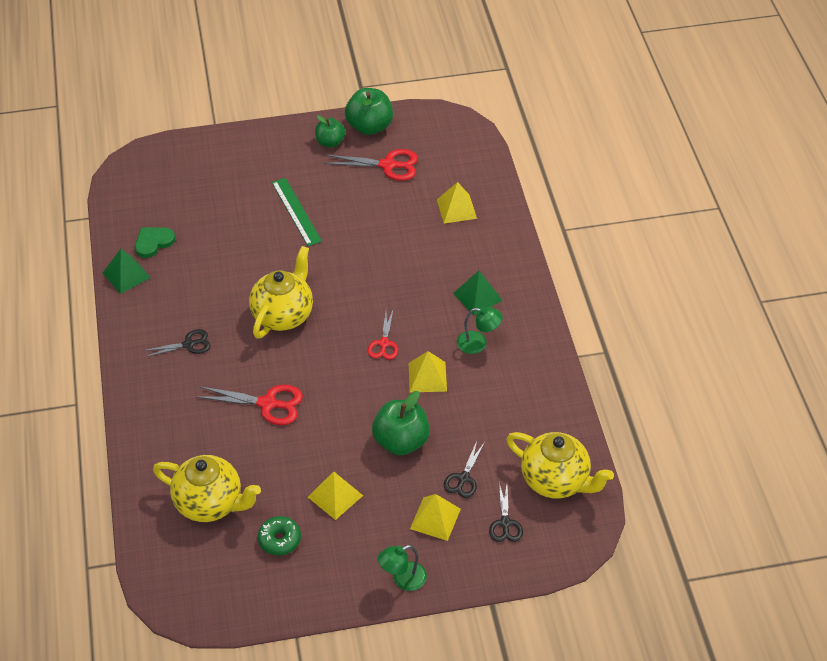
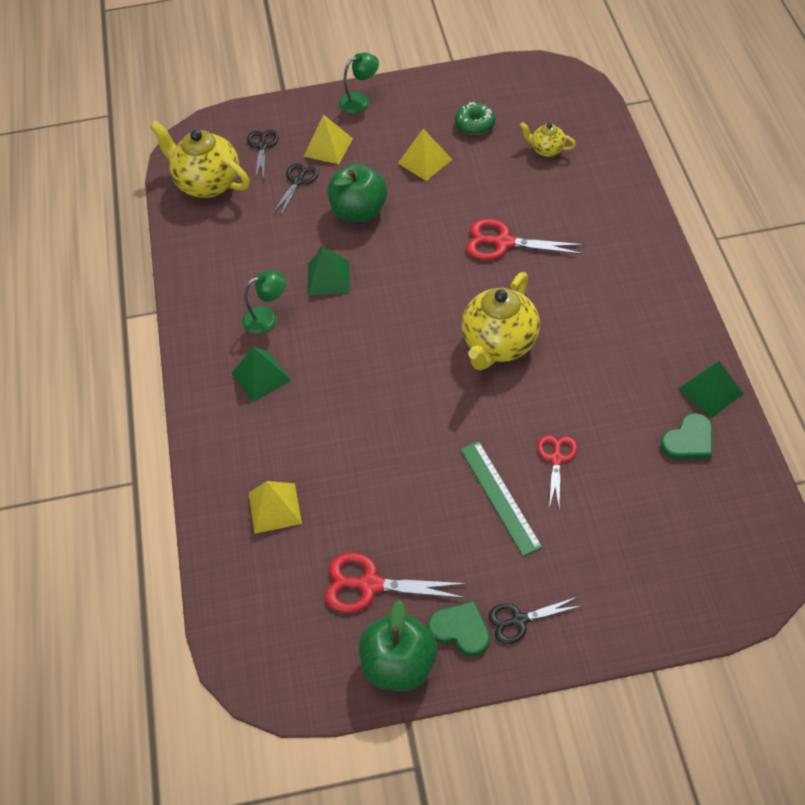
camera: 175 degrees left, 5 degrees up
black scissors [143,329,211,357] -> black scissors moved to [489,597,580,644]
yellow teapot [153,455,261,522] -> yellow teapot [520,122,576,157], size x0.50
green apple [315,115,345,148] -> green heart [428,601,490,657]
red scissors [368,308,398,360] -> red scissors moved to [537,435,577,508]
yellow pyramid [409,351,447,392] -> green pyramid [307,247,349,296]
green lamp [457,307,503,354] -> green lamp turned 150 degrees clockwise [242,271,286,334]

